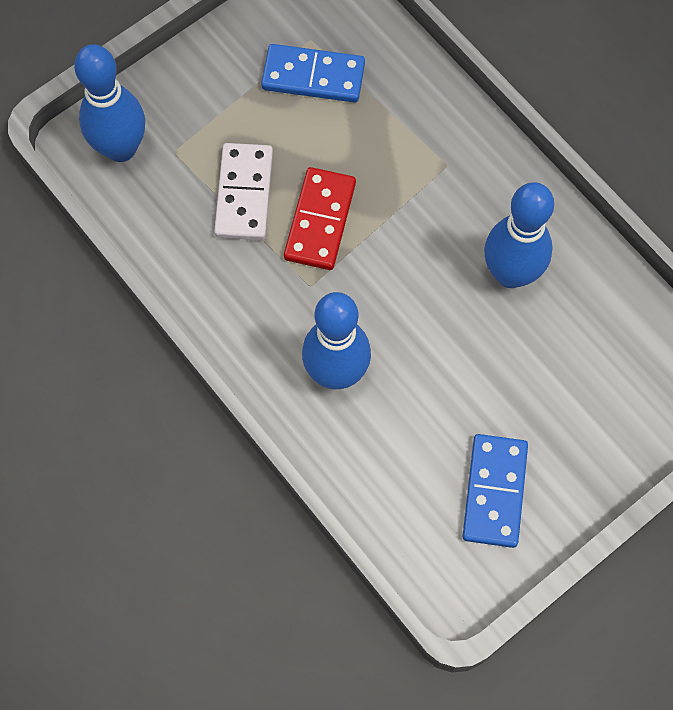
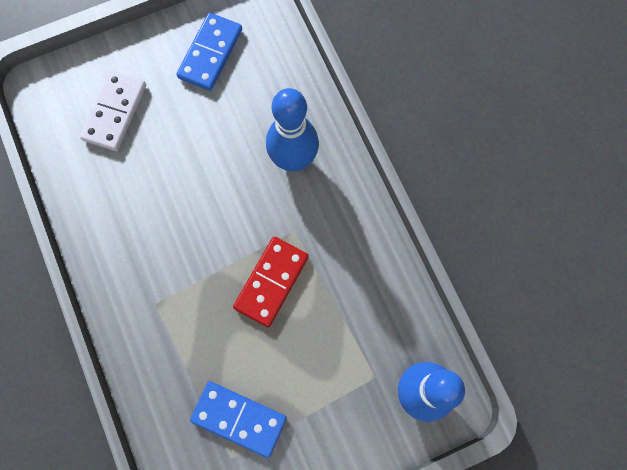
camera: 165 degrees left, 5 degrees up
white domino [214,143,273,240] -> white domino moved to [80,70,146,151]
blue bowling pin [484,182,554,288] -> none

